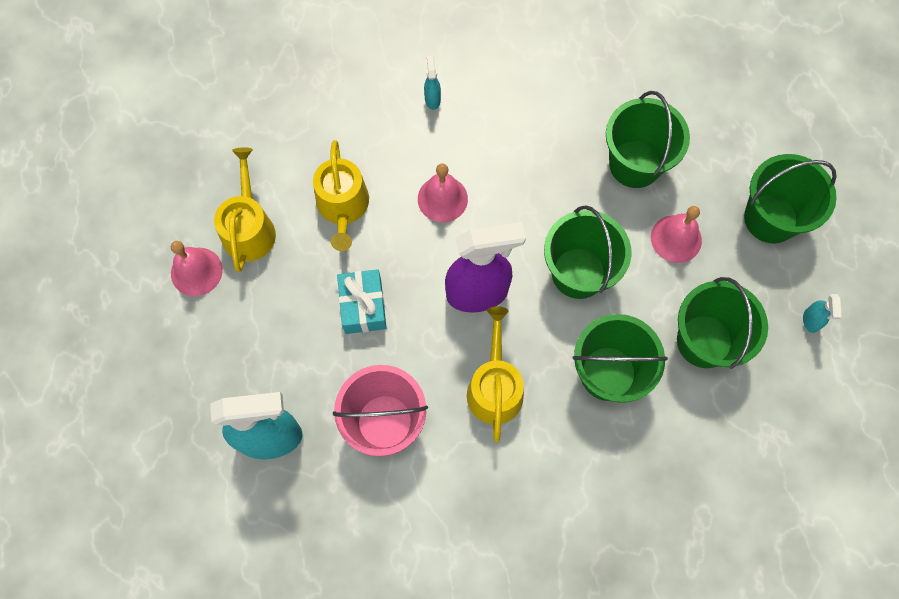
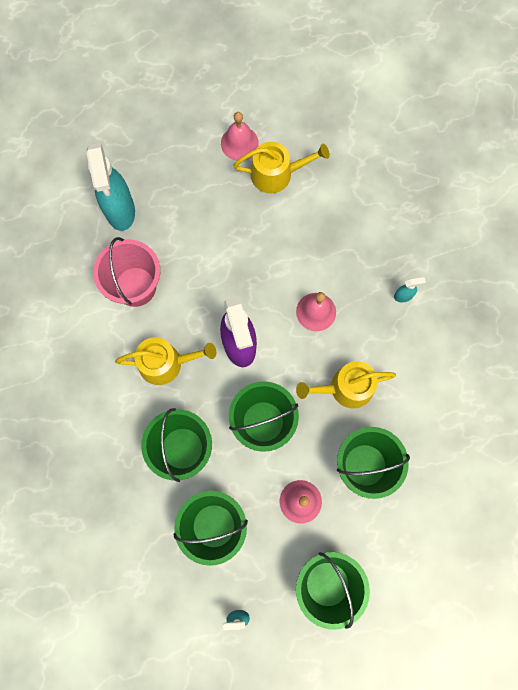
camera: 85 degrees right, 5 degrees up
yellow watering can [313,140,369,251] -> yellow watering can moved to [296,361,396,409]
turquoise gift [337,269,387,334] -> none

